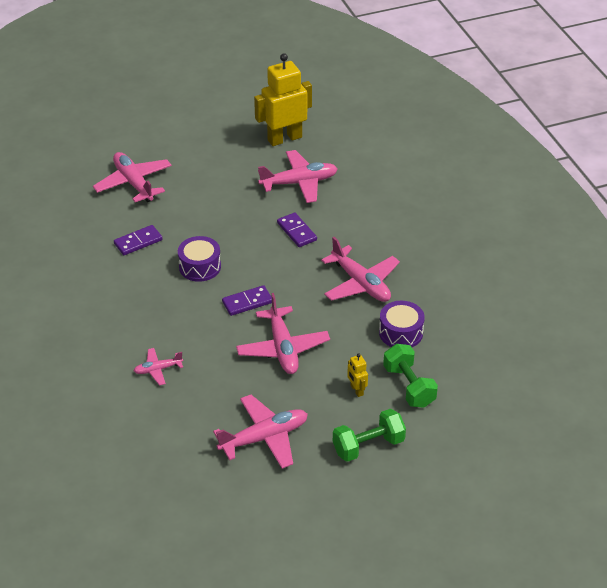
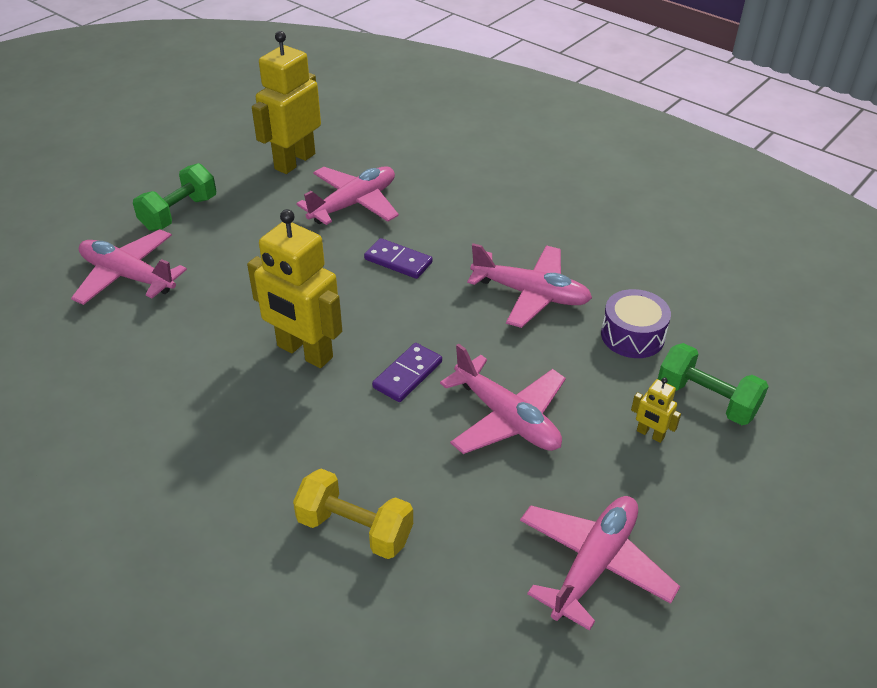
camera: 30 degrees left, 0 degrees up
purple domino [114,225,163,255] -> none
pink plane [134,348,183,385] -> yellow dumbbell [293,469,413,559]
purple drum [178,236,221,282] -> yellow robot [247,209,342,368]
green dumbbell [333,409,406,462] -> green dumbbell moved to [133,163,216,231]

